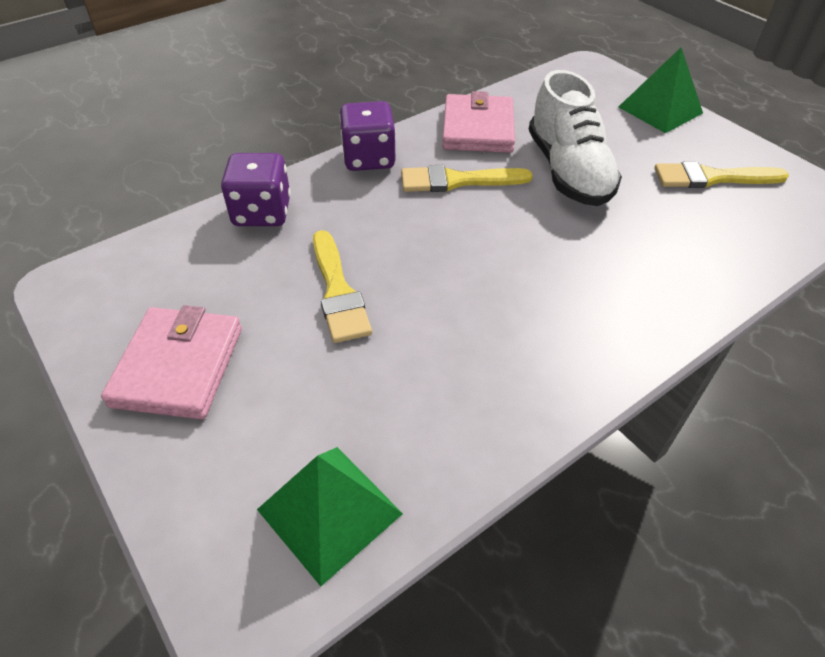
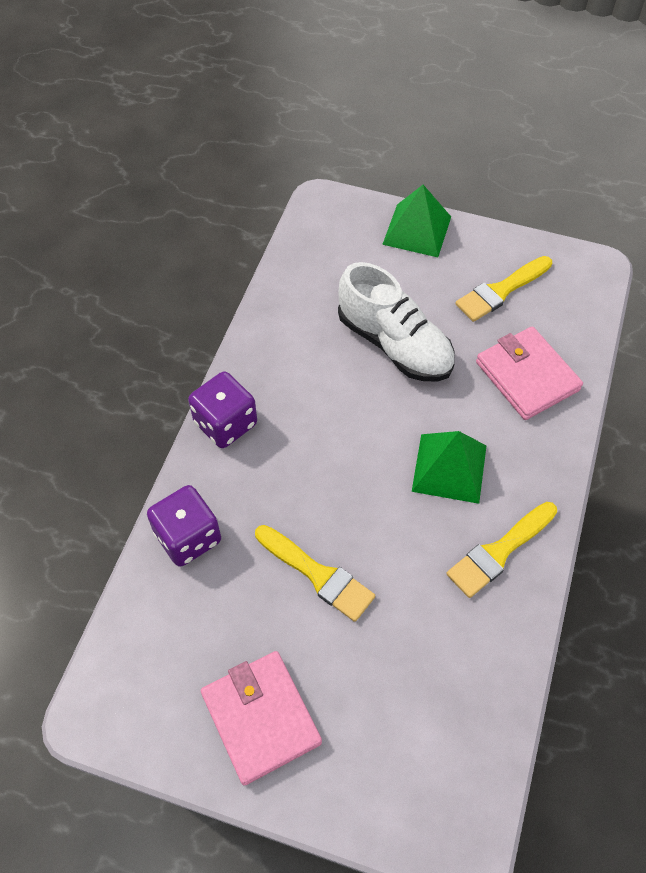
camera: 35 degrees left, 10 degrees up
green pyramid [257,447,403,586] -> green pyramid moved to [412,431,486,504]
yellow brush [401,165,533,192] -> yellow brush moved to [446,502,557,598]
pink wallet [442,91,515,153] -> pink wallet moved to [476,327,583,420]

